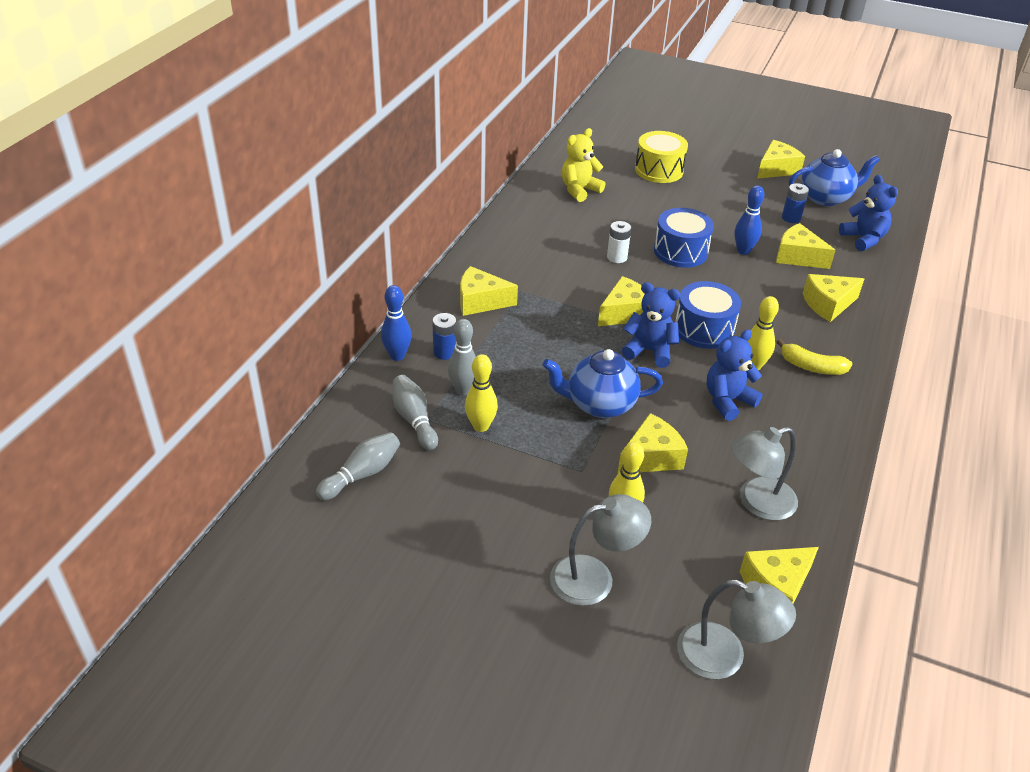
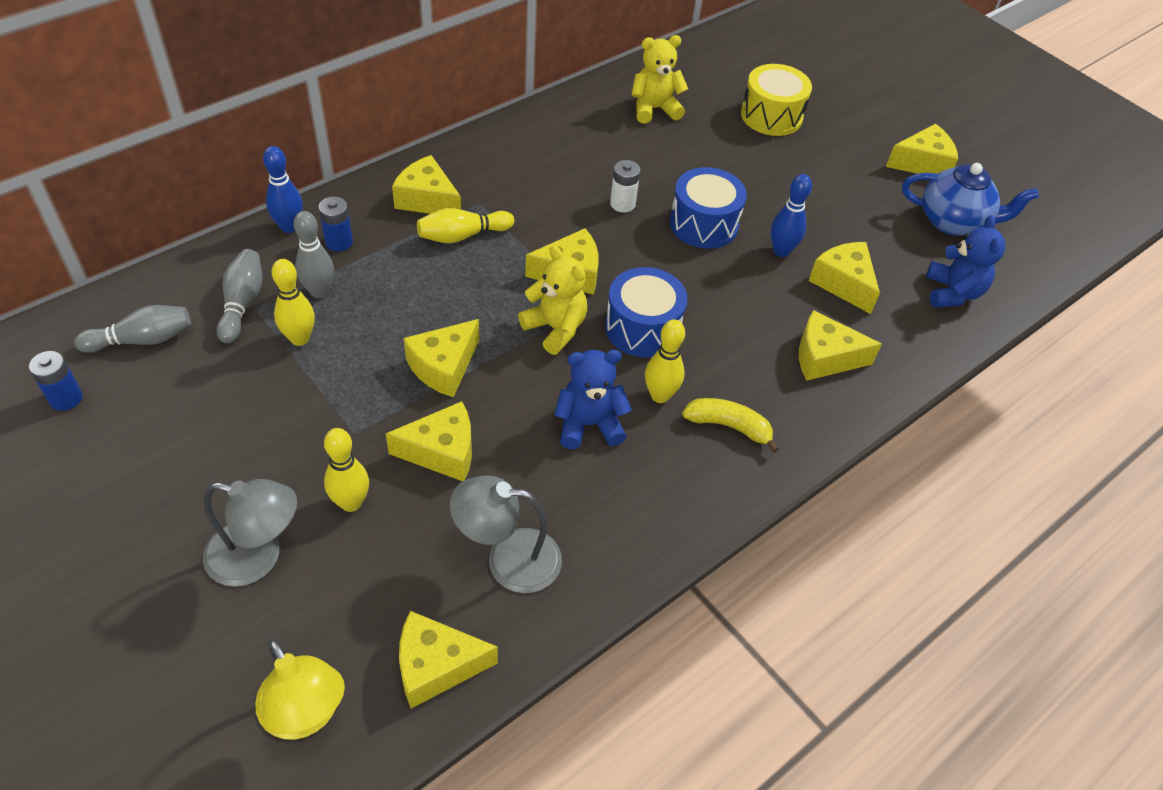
camera: 25 degrees right, 10 degrees up
blue teapot [543,349,663,418] -> yellow cheese [404,319,479,397]
blue teddy bear [622,282,680,368] -> yellow teddy bear [518,246,587,355]
grey lamp [677,580,796,679] -> yellow lamp [255,639,345,740]
yellow banana [777,339,852,375] -> yellow banana turned 150 degrees clockwise [682,398,779,453]
blue battery [782,183,809,223] -> blue battery moved to [29,351,83,411]
none -> yellow bowling pin [417,208,514,243]

